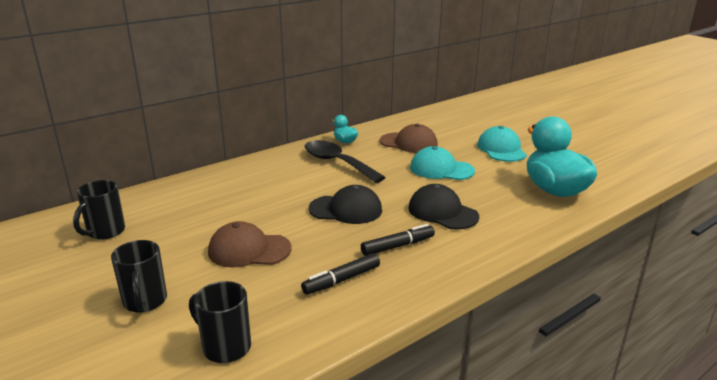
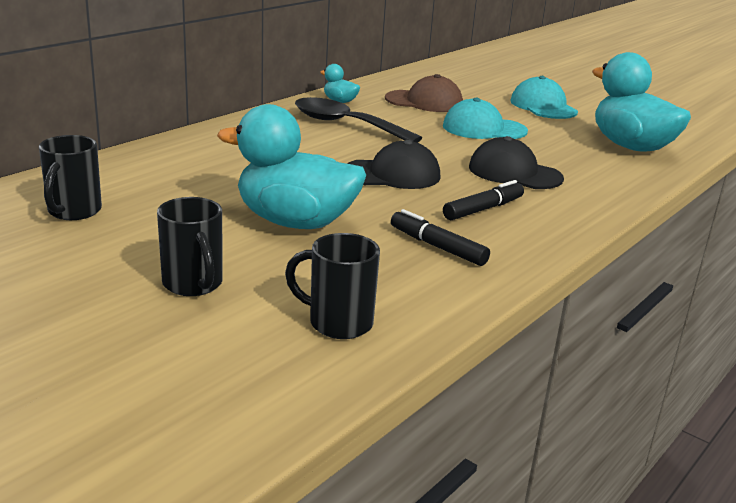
camera: 15 degrees left, 0 degrees up
brown cap [208,221,292,268] -> turquoise duck [217,104,366,229]
black marker [301,253,380,294] -> black marker turned 90 degrees clockwise [391,209,490,266]

